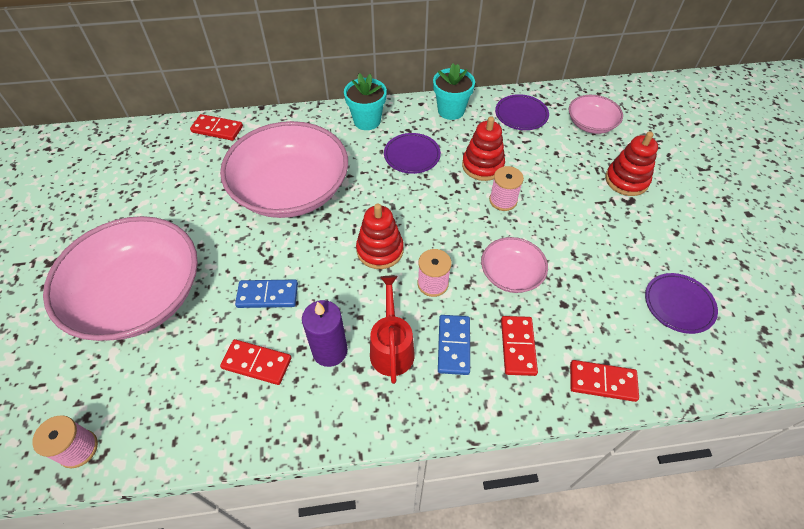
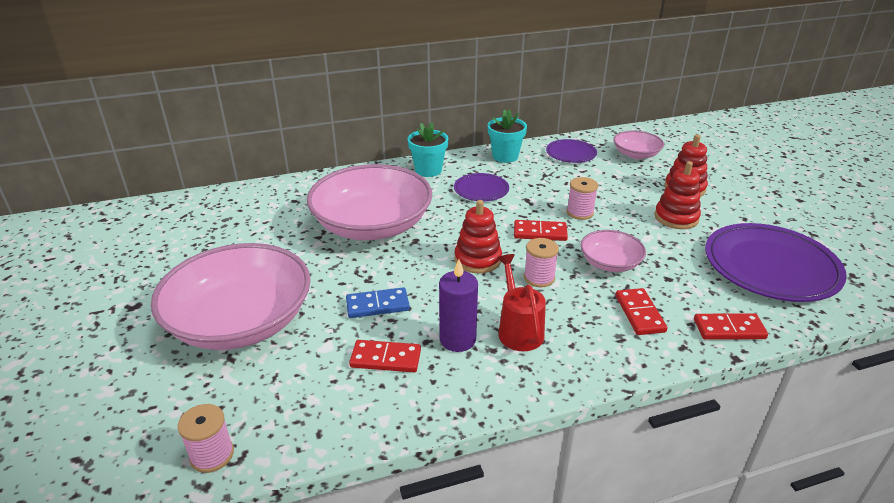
camera: 10 degrees left, 20 degrees down
red domino [190,114,243,141] -> red domino moved to [514,220,568,241]
blue domino [438,315,470,375] -> none
red stacking toy [462,116,505,181] -> red stacking toy moved to [654,161,701,229]
purple plate [645,273,718,334] -> purple plate [705,223,847,302], size x1.96

